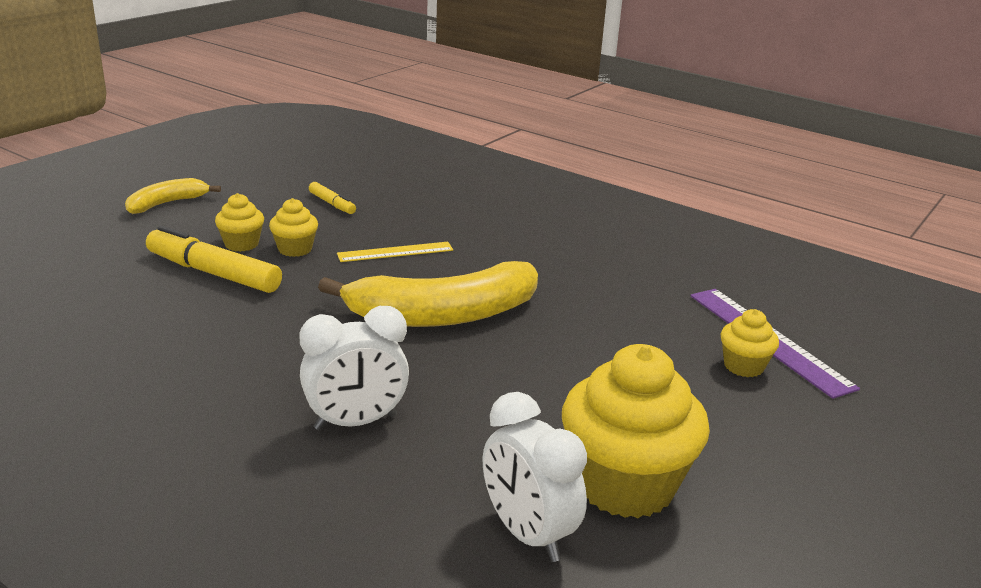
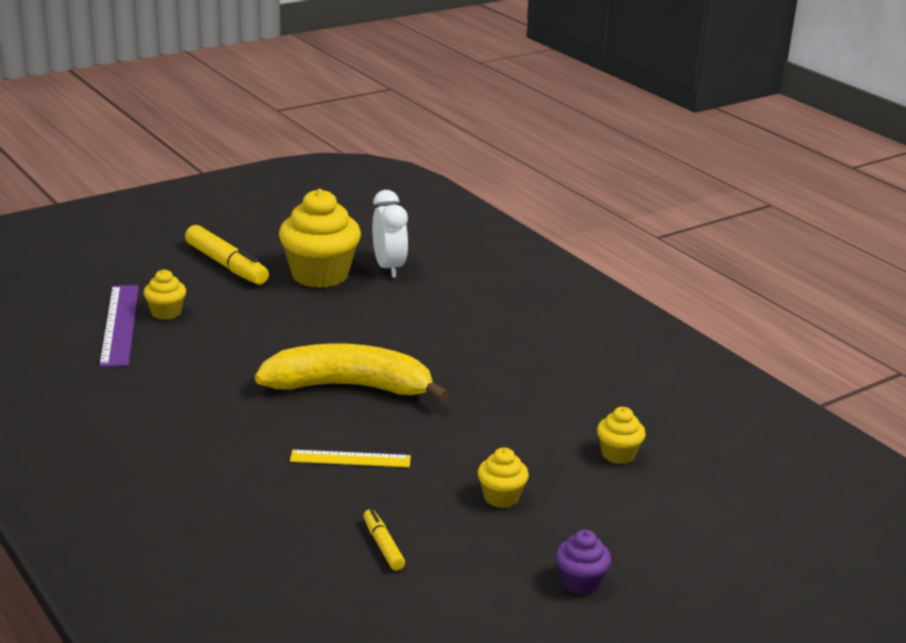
camera: 160 degrees left, 0 degrees up
yellow banana [125,178,221,214] -> purple cupcake [556,530,611,595]
yellow marker [146,226,282,293] -> yellow marker moved to [185,225,269,285]
yellow cupcake [269,198,318,257] -> yellow cupcake moved to [597,407,646,464]
white clock [300,306,409,431] -> none

